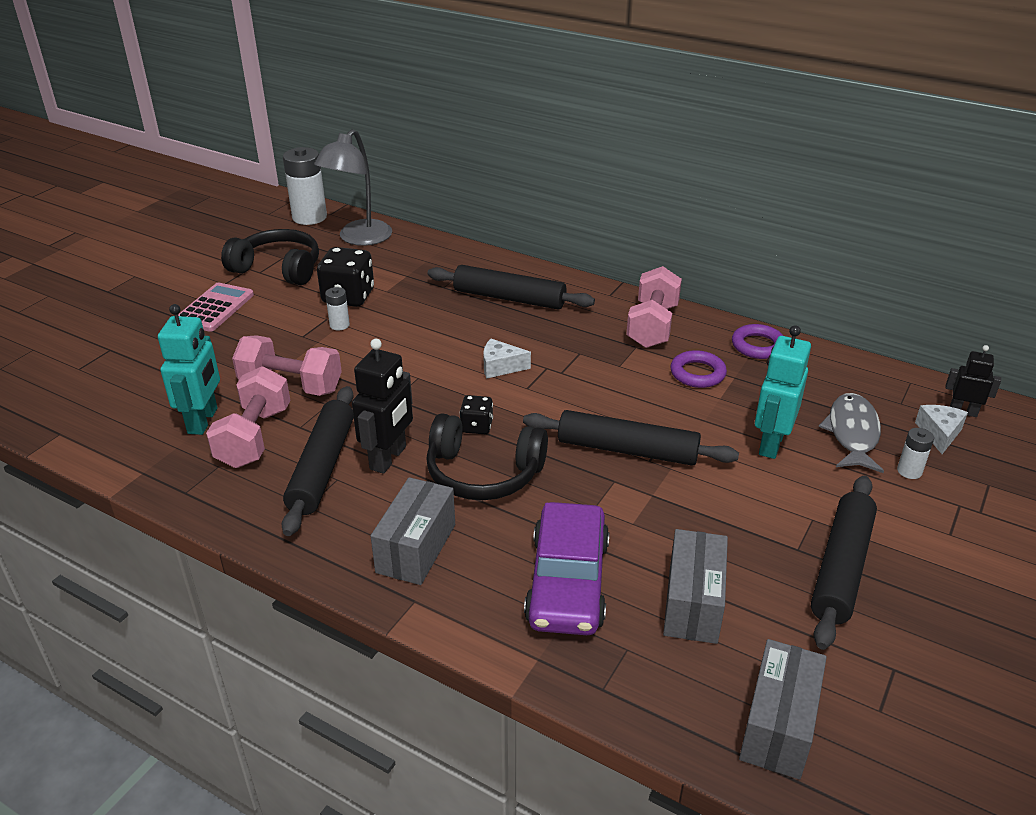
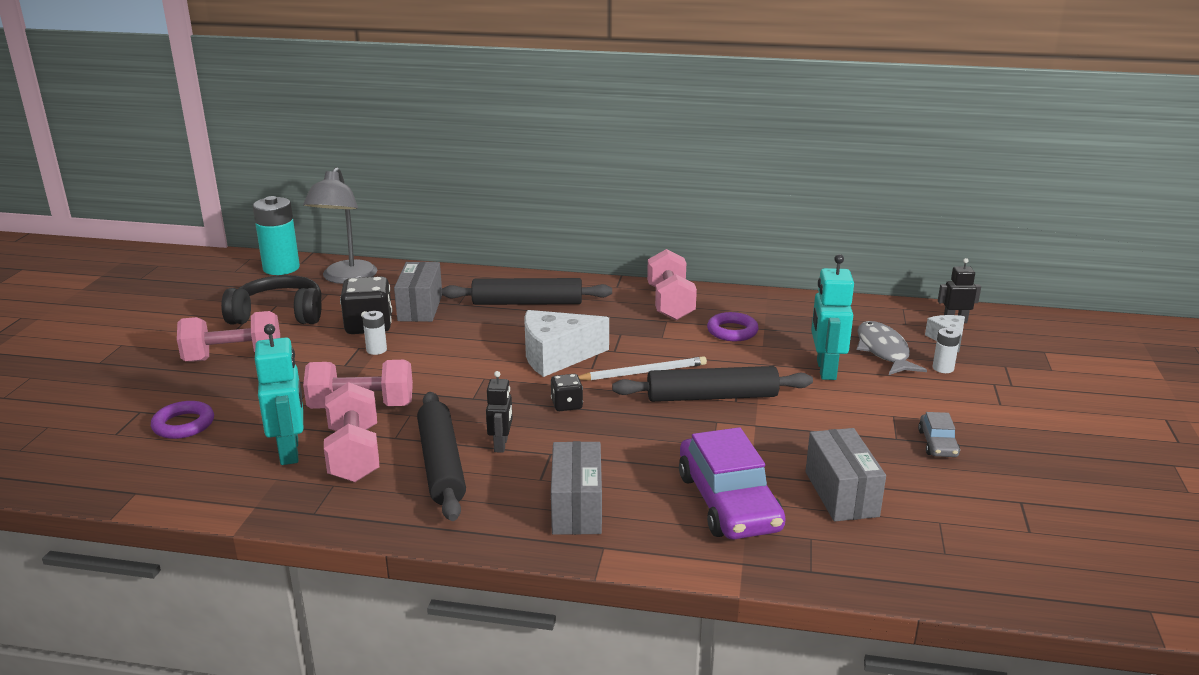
camera: 20 degrees left, 10 degrees down
pink calculator [178,283,254,332] -> pink dumbbell [177,311,280,362]
white battery [283,147,327,225] -> turquoise battery [253,196,300,275]
black robot [352,339,413,474] -> black robot [486,371,513,453], size x0.60
black headphones [426,414,548,500] -> none
white cheese [483,339,531,379] -> white cheese [524,310,609,377], size x1.86
purple ring [732,324,783,359] -> purple ring moved to [151,401,214,439]
grey box [739,639,827,780] -> grey box moved to [394,262,442,322]
black rolling pin [811,476,877,650] -> grey car [918,412,960,457]
none -> white pencil [578,356,707,381]

